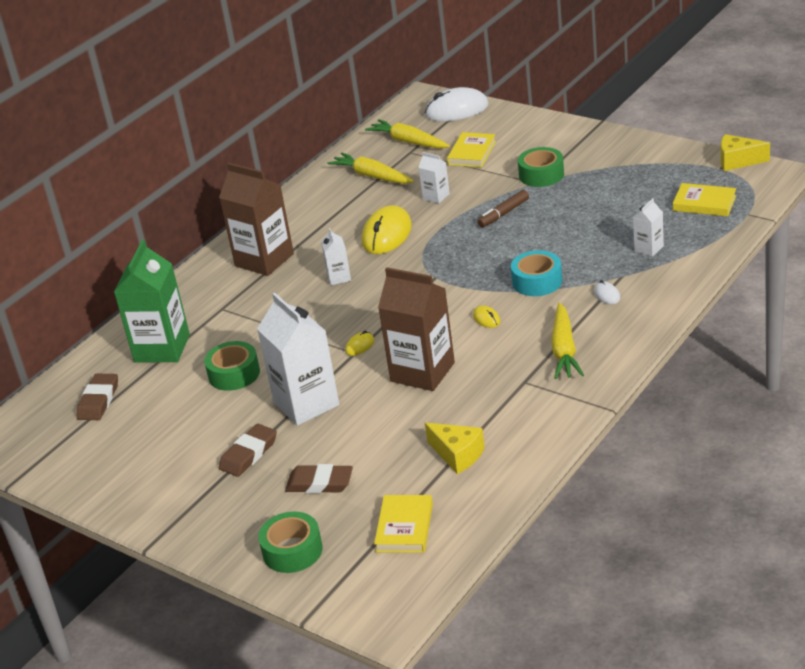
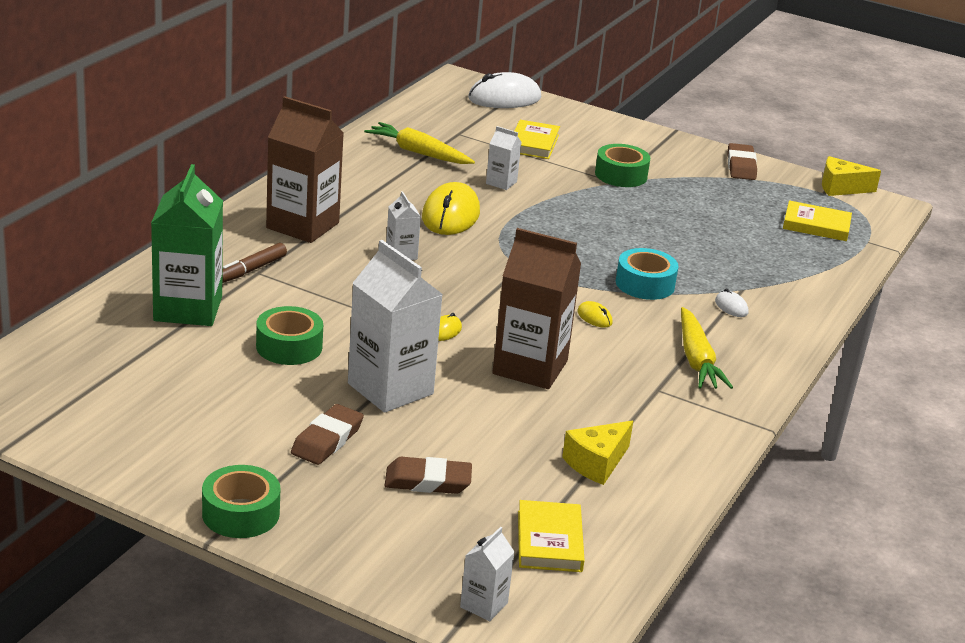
camera: 15 degrees left, 5 degrees down
brown eraser [77,374,118,420] -> brown eraser moved to [727,143,757,180]
green tape [258,512,322,573] -> green tape moved to [202,465,280,538]
yellow carrot [365,119,450,149] -> none
yellow cheese [425,423,485,474] -> yellow cheese turned 105 degrees clockwise [562,421,633,485]
brown marker [478,190,529,227] -> brown marker moved to [222,243,287,283]
white carton [633,198,664,257] -> white carton moved to [460,527,515,621]

